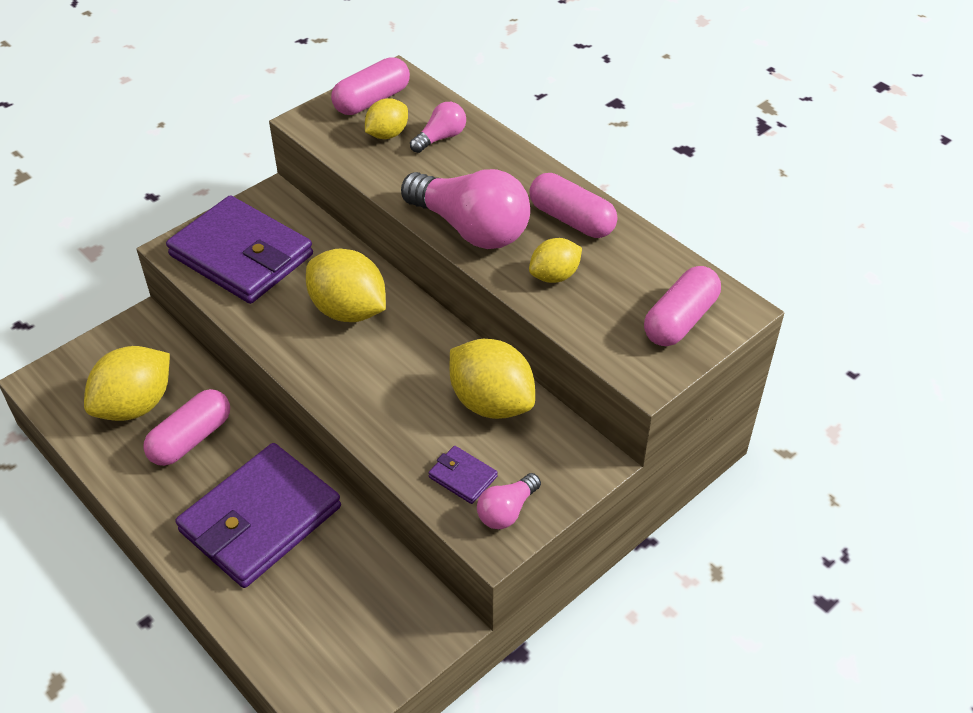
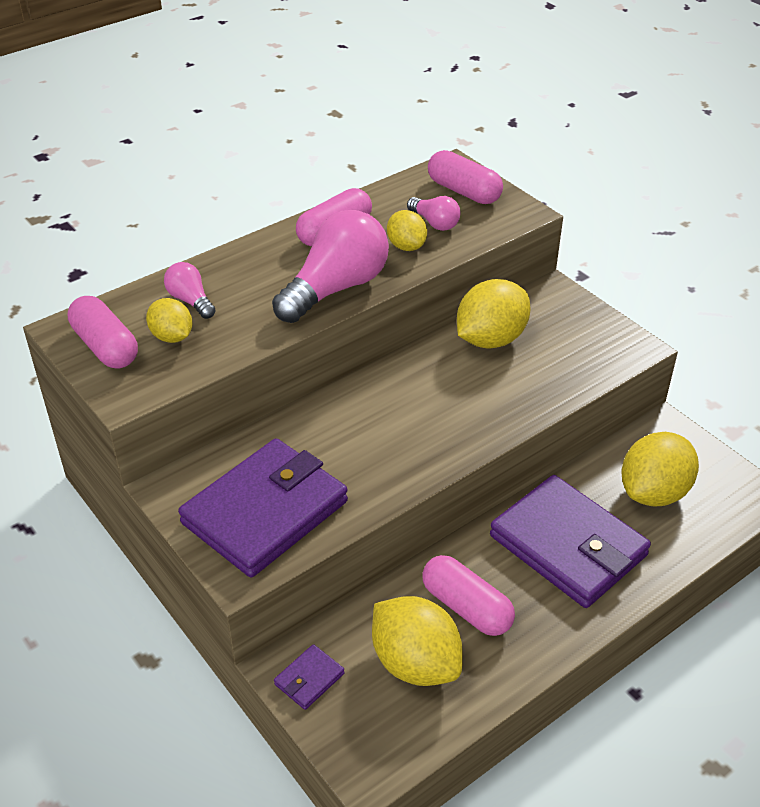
camera: 85 degrees left, 5 degrees down
yellow lemon [306,249,386,322] -> yellow lemon moved to [621,432,699,506]
purple wallet [428,446,498,504] -> purple wallet moved to [274,644,344,710]
pink light bulb [477,473,541,529] -> pink light bulb moved to [407,196,461,231]

